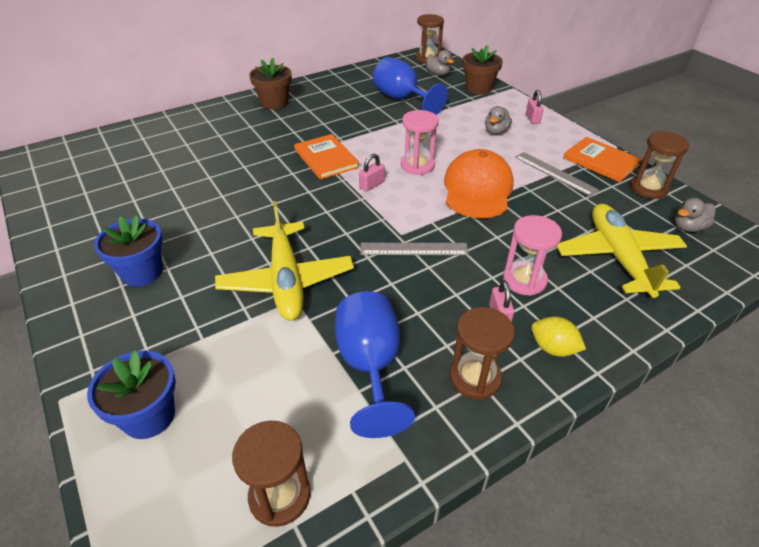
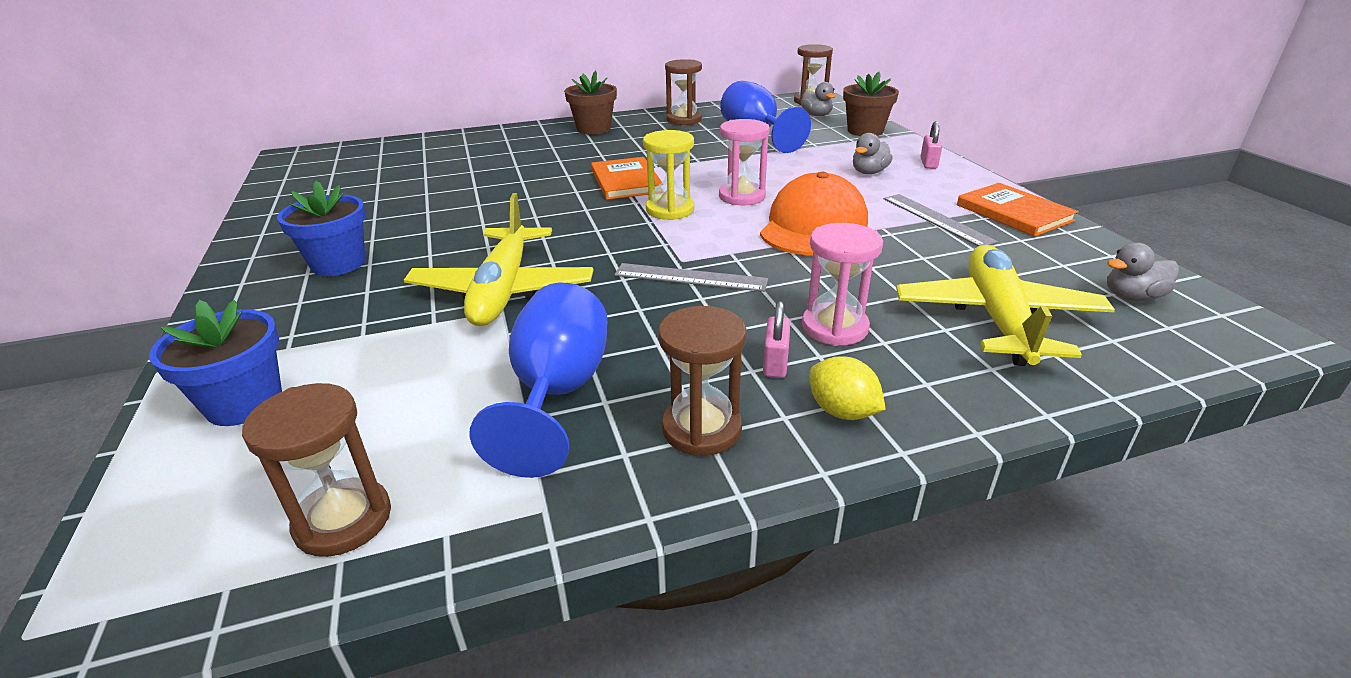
camera: 15 degrees right, 10 degrees down
pink padlock [359,154,385,192] -> yellow hourglass [643,130,694,220]
brown hourglass [630,131,689,199] -> brown hourglass moved to [665,59,702,125]

